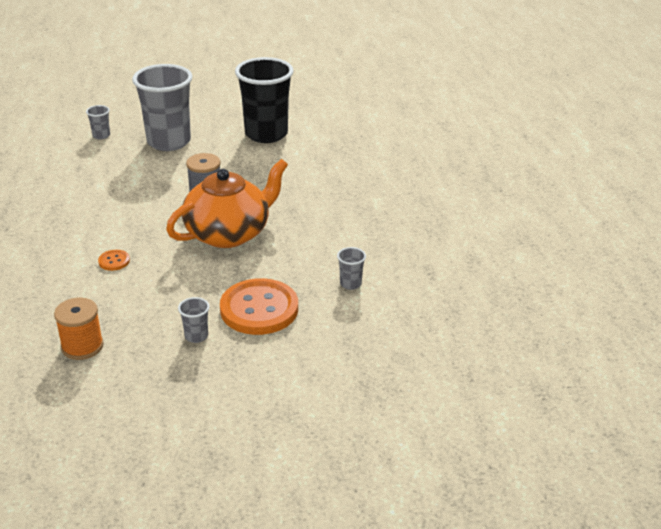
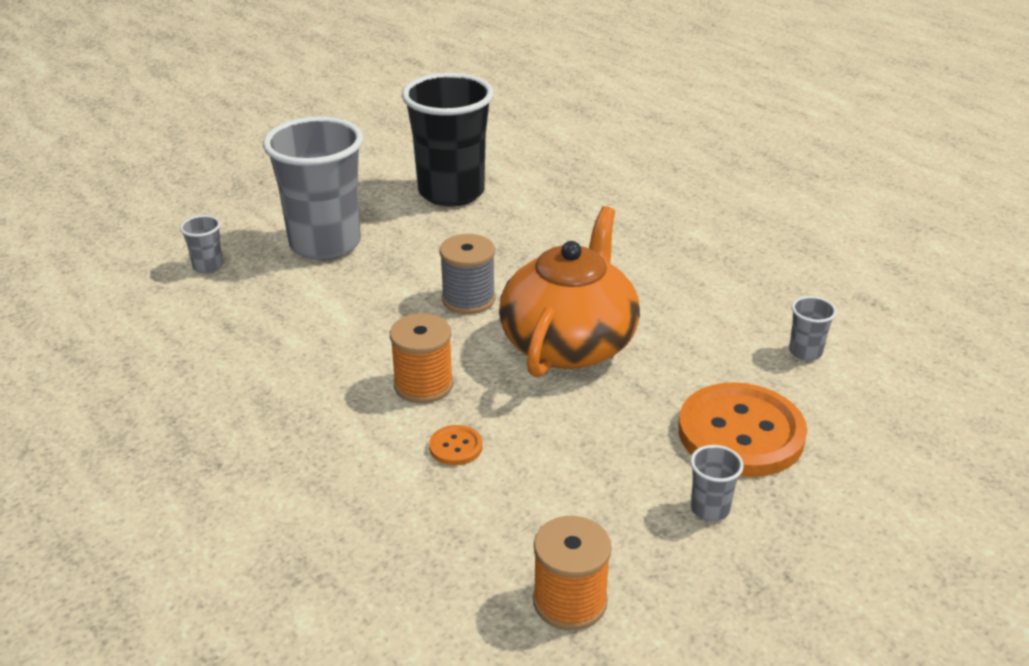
camera: 30 degrees left, 0 degrees up
none -> orange spool [390,313,453,403]

